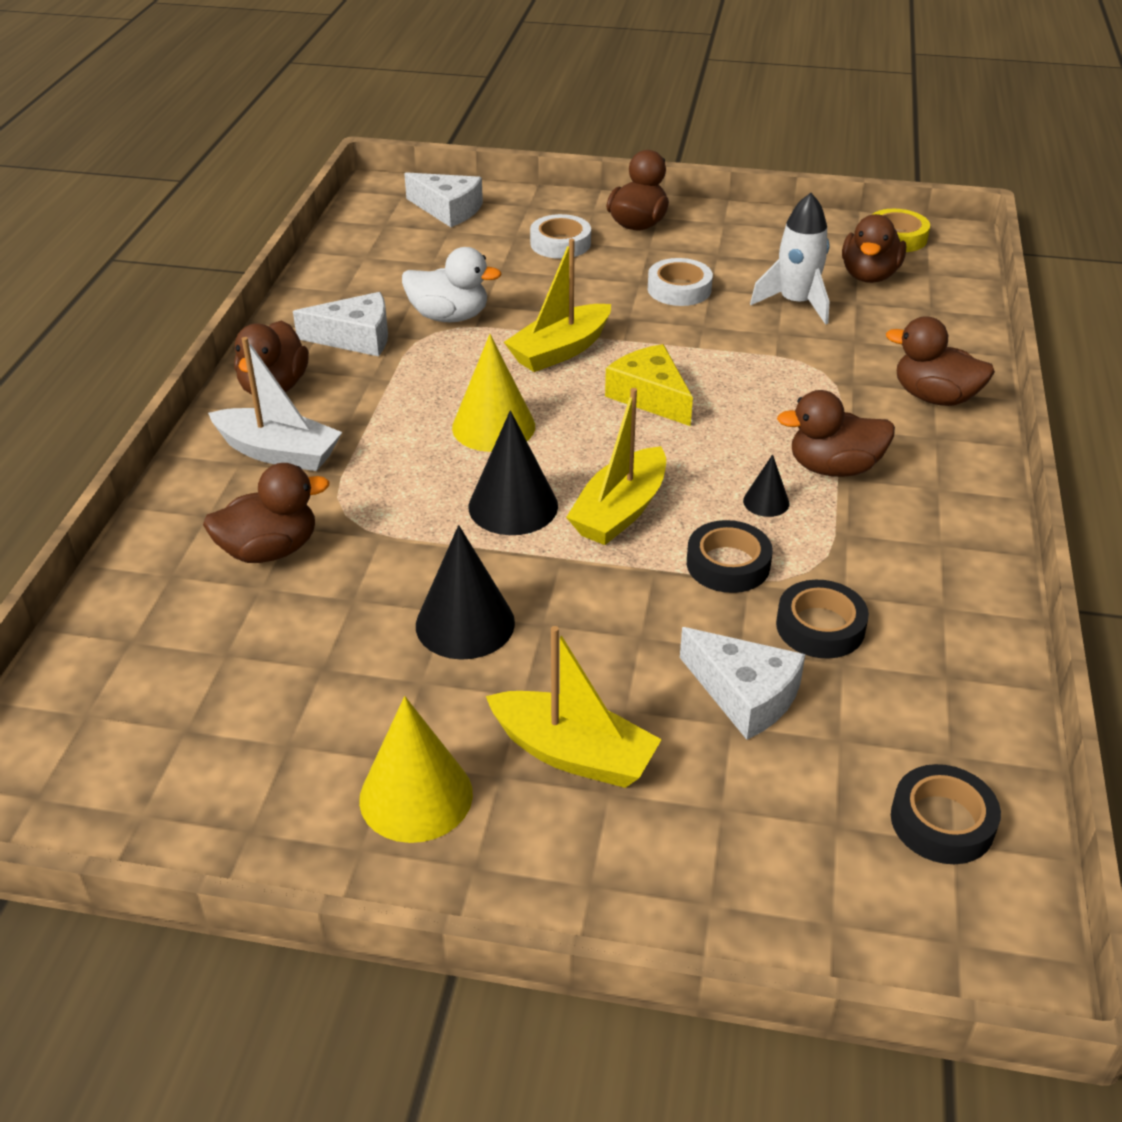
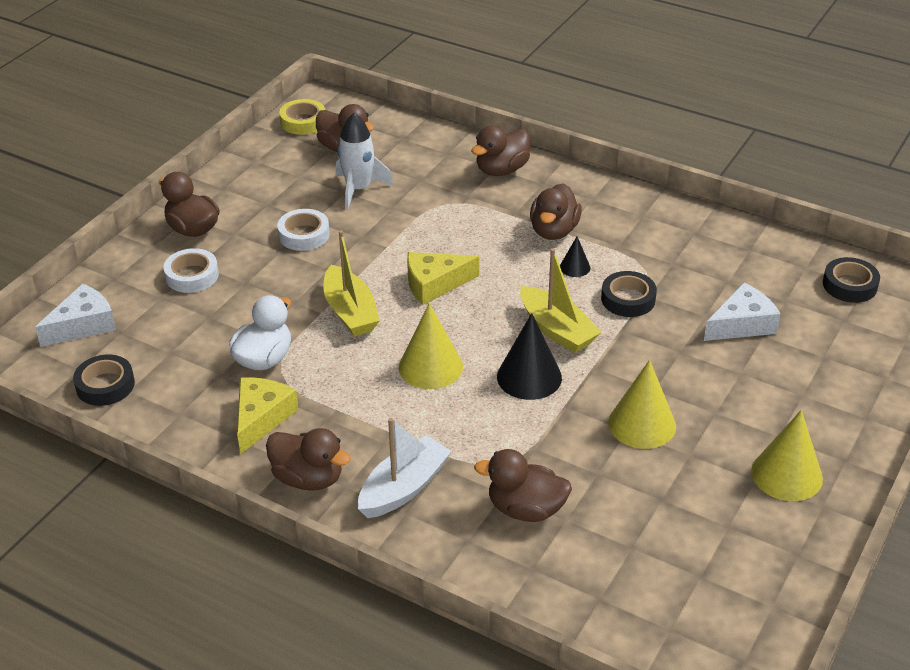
camera: 70 degrees left, 0 degrees up
brown duck [203,463,330,563] -> brown duck turned 75 degrees counterclockwise [474,449,572,522]
white cheese [293,292,388,356] -> yellow cheese [237,377,298,454]
black cone [416,525,515,660] -> yellow cone [608,360,676,449]
yellow boat [486,626,662,788] -> none
black tape [776,580,869,659] -> black tape moved to [73,355,135,406]

